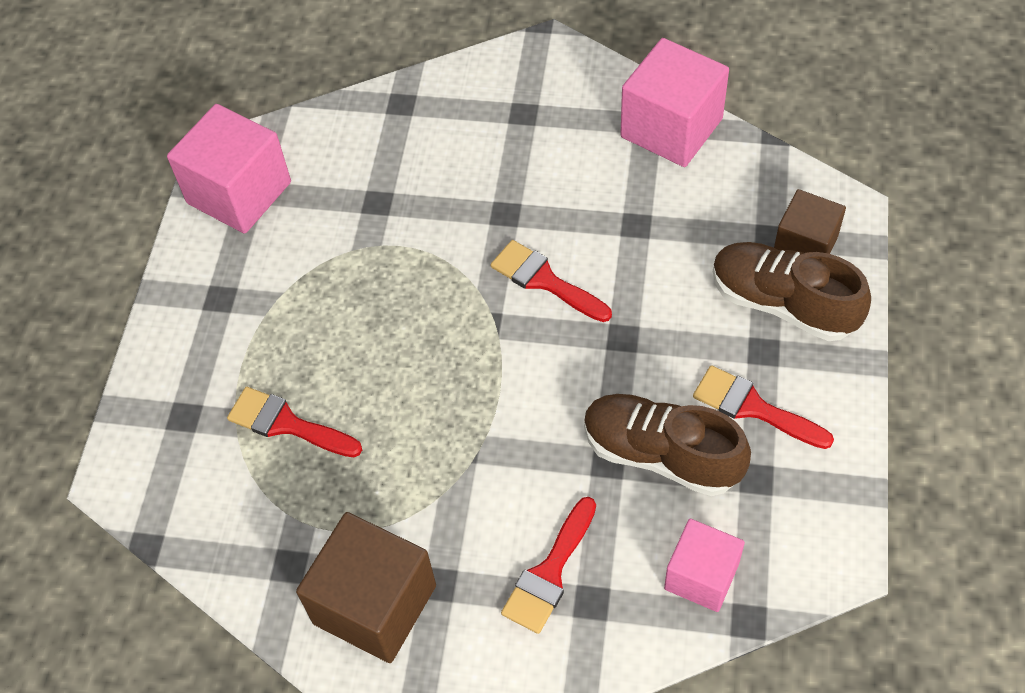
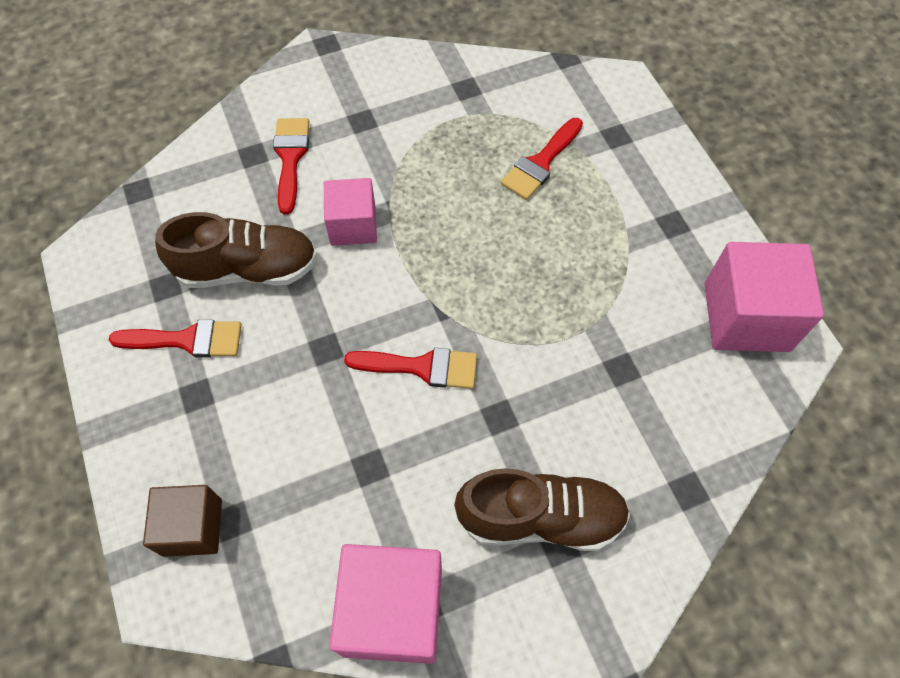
camera: 145 degrees right, 5 degrees up
red brush [227,387,362,457] -> red brush turned 135 degrees clockwise [501,118,583,200]
brown cube [296,512,436,663] -> none
pink cube [664,519,745,612] -> pink cube moved to [324,178,377,246]
brown shoe [713,242,871,341] -> brown shoe moved to [454,468,630,551]

